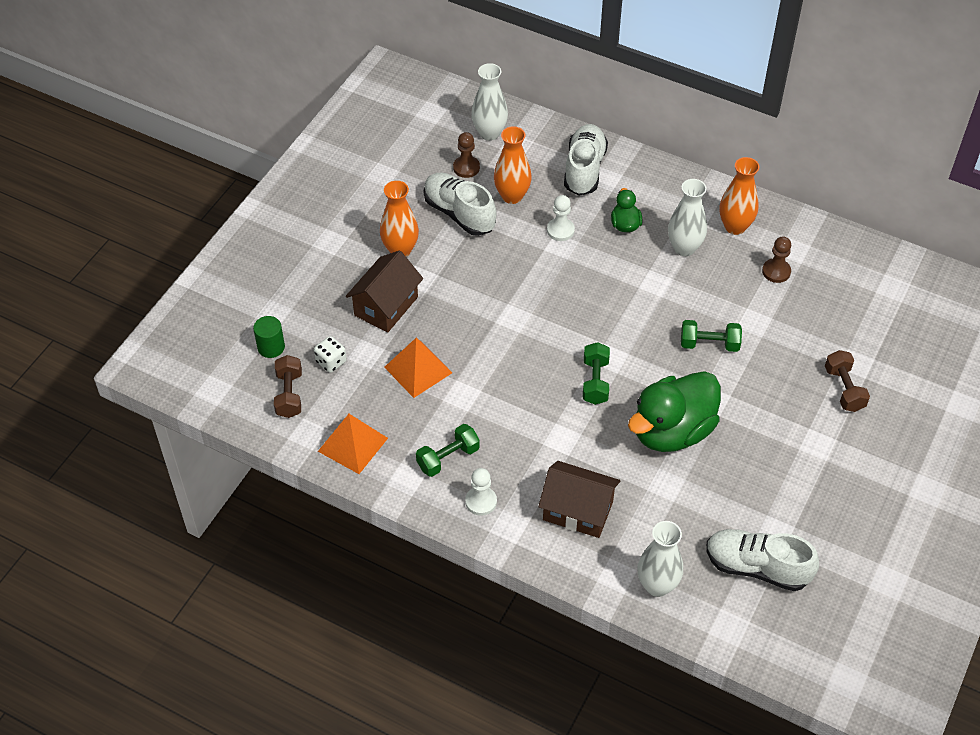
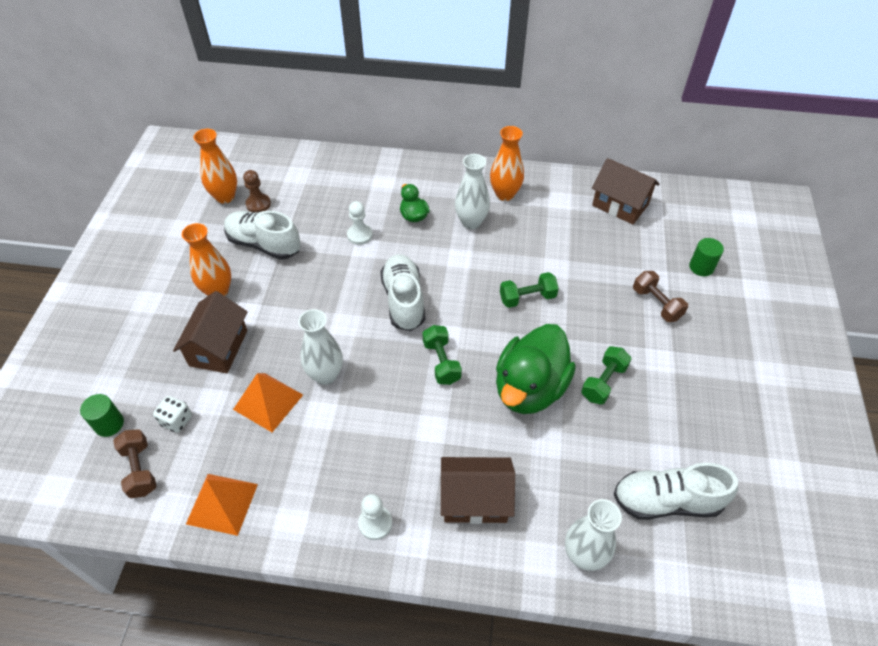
camera: 20 degrees left, 0 degrees up
green dumbbell [416,424,480,477] -> green dumbbell moved to [581,346,632,405]
white vase [471,63,508,141] -> white vase moved to [298,309,343,385]
orange vase [494,126,532,204] -> orange vase moved to [194,129,237,204]
white shoe [564,124,608,196] -> white shoe moved to [380,254,425,331]
brown pawn [762,236,791,283] -> none
none -> brown house [592,158,660,225]
none -> green cylinder [689,238,724,276]

